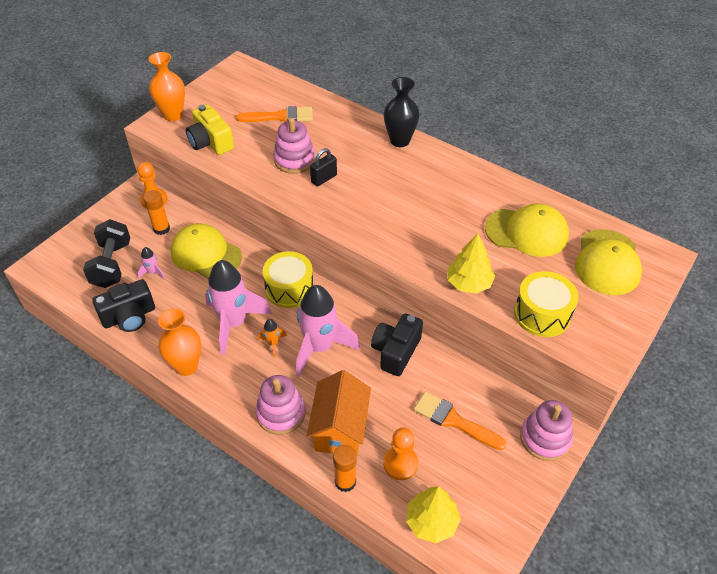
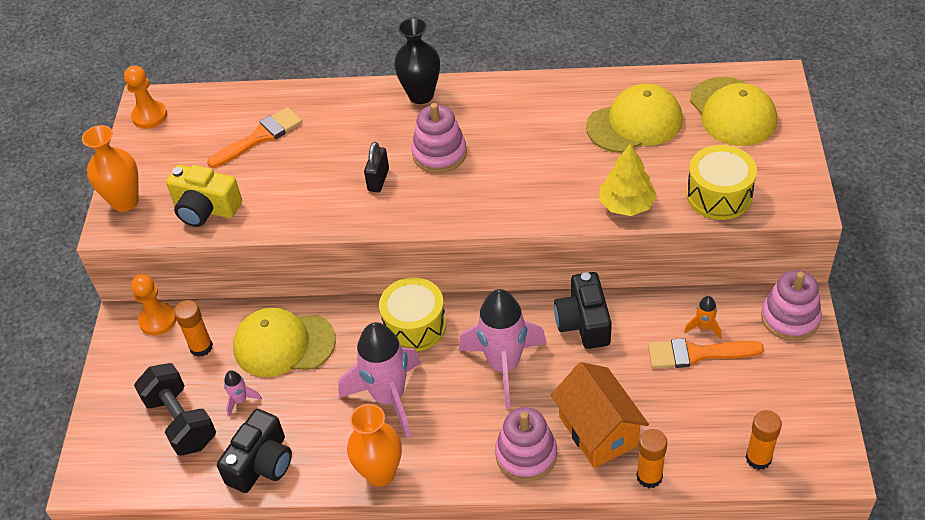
camera: 30 degrees left, 0 degrees up
orange rocket [258,319,287,358] -> orange rocket moved to [684,296,722,339]
pink stacking toy [273,118,315,174] -> pink stacking toy moved to [412,103,467,173]
orange pawn [383,428,419,480] -> orange pawn moved to [124,65,167,129]
yellow tree [406,486,461,543] -> orange glue stick [745,410,782,470]

